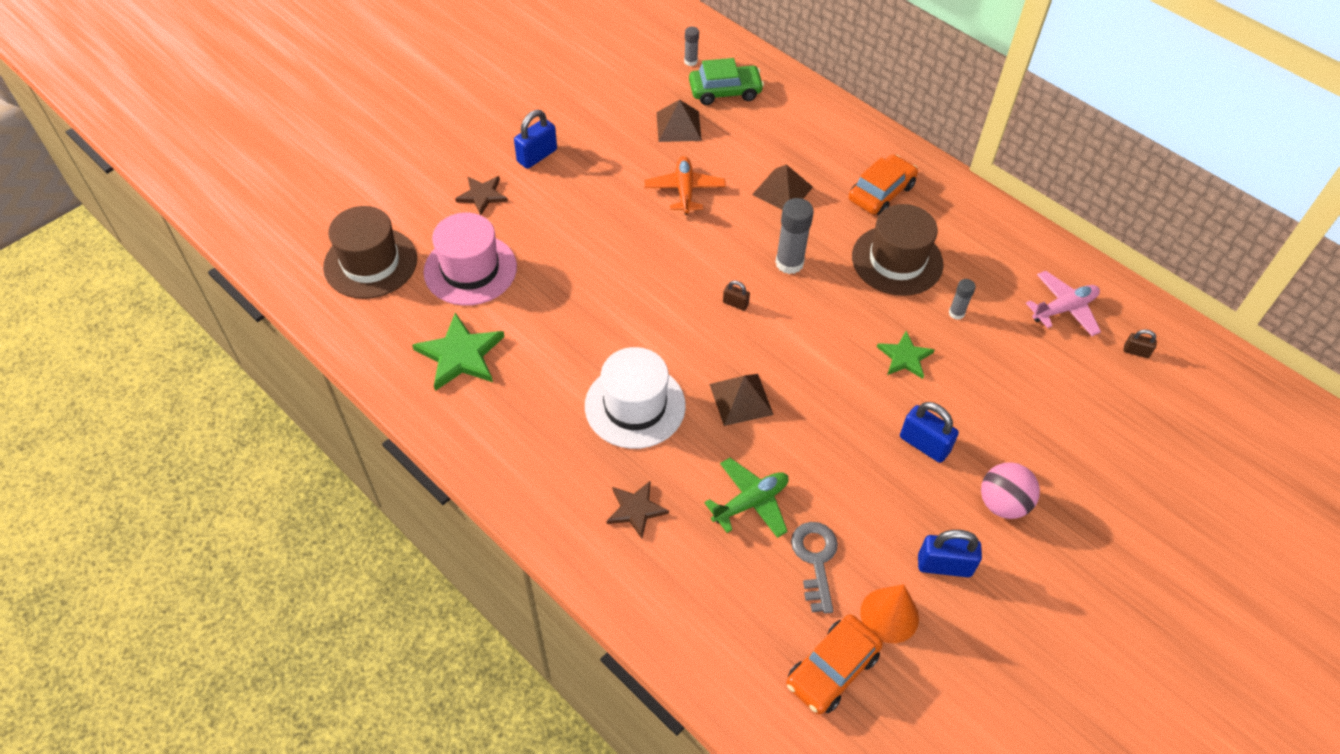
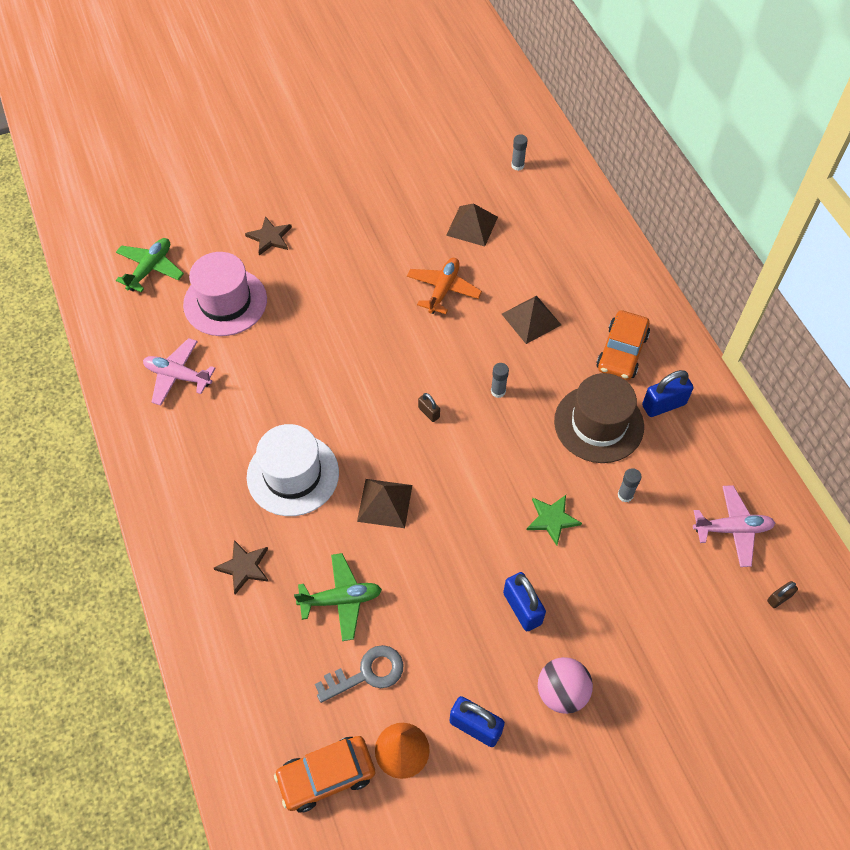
camera: 25 degrees right, 5 degrees up
brown hat [323,206,417,299] -> green plane [116,238,184,292]
green star [412,313,505,391] -> pink plane [143,338,216,406]
blue padlock [514,110,557,169] -> blue padlock moved to [642,370,693,417]
green car [689,58,764,105] -> none
grey glue stick [775,198,814,274] -> grey glue stick [491,363,509,398], size x0.55
grey key [791,522,838,614] -> grey key turned 45 degrees clockwise [315,645,403,703]
orange car [849,154,918,215] -> orange car turned 135 degrees clockwise [596,310,650,380]
brown padlock [1123,329,1157,358] -> brown padlock turned 75 degrees counterclockwise [767,581,798,608]

